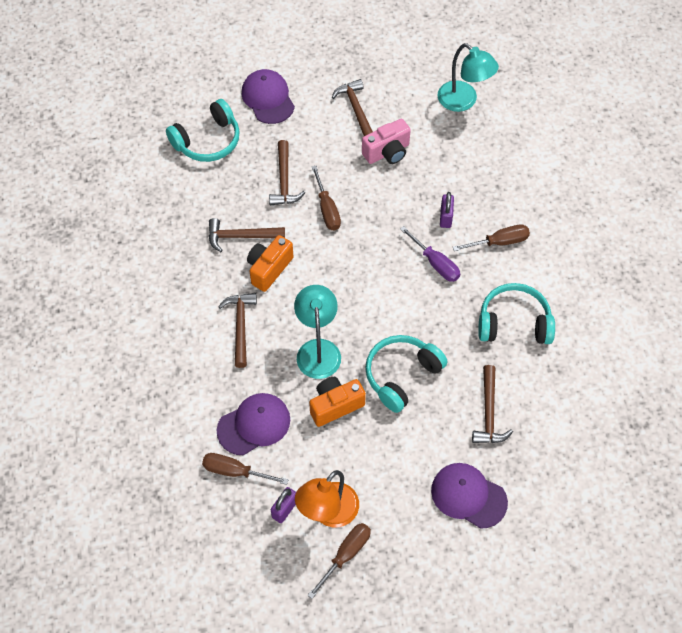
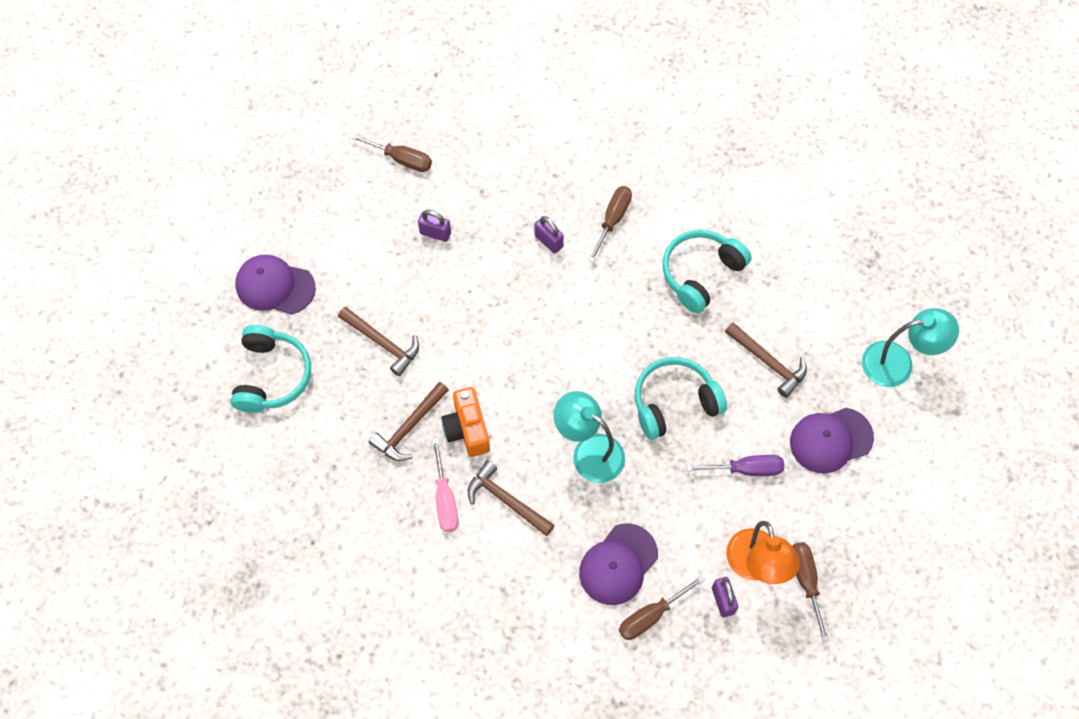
camera: 50 degrees left, 5 degrees up
purple cap [217,393,290,455] -> purple cap turned 150 degrees counterclockwise [579,523,658,605]
orange camera [309,377,366,427] -> none
brown screwdriver [312,166,341,230] -> brown screwdriver moved to [349,133,432,172]
brown hammer [332,79,373,136] -> none
pink camera [362,119,411,164] -> purple padlock [418,210,451,242]
turquoise headphones [365,335,448,413] -> turquoise headphones turned 75 degrees clockwise [635,357,727,440]
purple screwdriver [400,226,460,282] -> purple screwdriver moved to [686,455,784,476]
turquoise lamp [438,43,499,112] -> turquoise lamp moved to [862,308,959,387]
none -> pink screwdriver [432,438,458,532]

